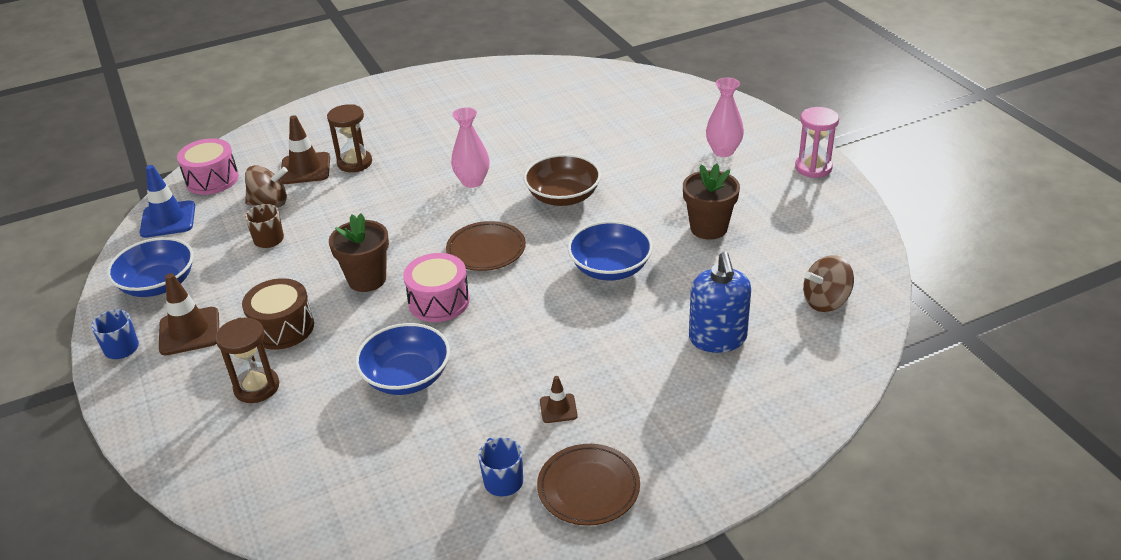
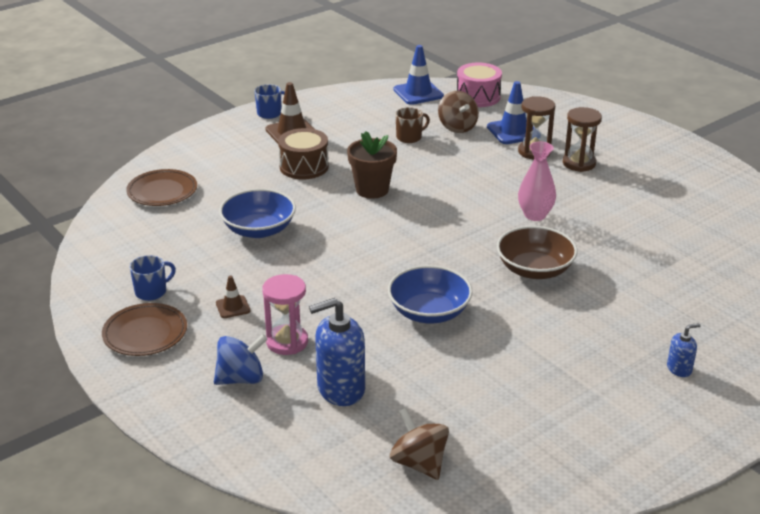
camera: 75 degrees right, 5 degrees down
blue bowl [107,237,194,297] -> none
brown hourglass [215,318,279,403] -> brown hourglass moved to [563,107,602,172]
brown traffic cone [280,115,330,184] -> blue traffic cone [487,81,534,144]
pink drum [403,253,470,322] -> none
brown plate [446,221,526,271] -> brown plate moved to [126,169,197,206]
brown flower pot [683,164,740,240] -> none
pink vase [706,77,744,157] -> blue soap dispenser [667,323,701,377]
pink hourglass [795,107,839,178] -> pink hourglass moved to [262,274,308,355]
none -> blue spinning top [214,334,268,385]

